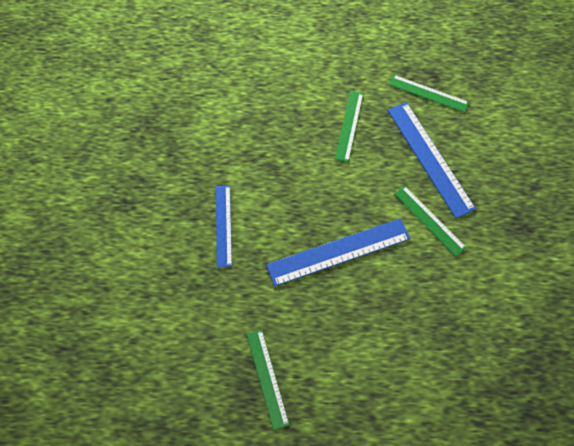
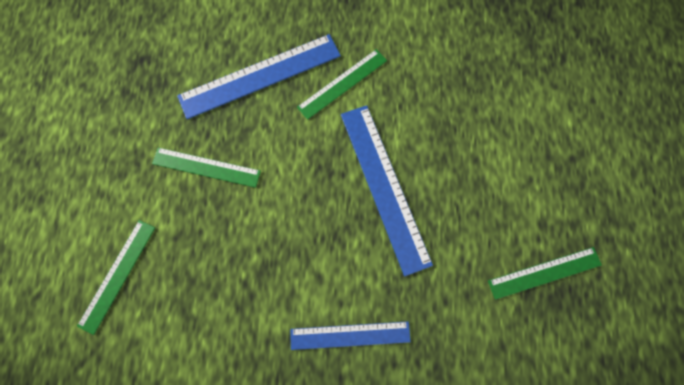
camera: 90 degrees left, 10 degrees up
green ruler [389,75,469,113] -> green ruler moved to [77,220,155,335]

